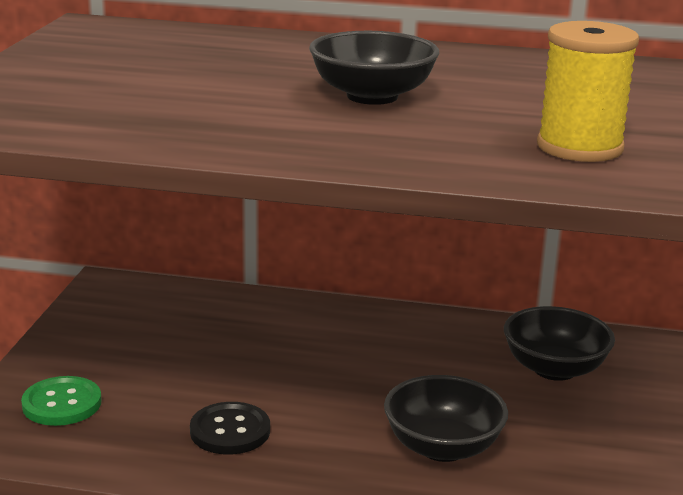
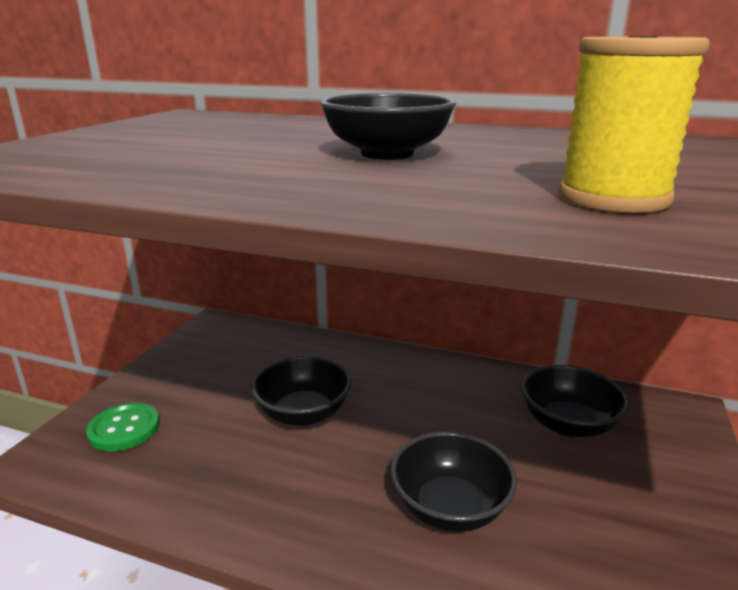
camera: 10 degrees right, 0 degrees up
black button [190,402,270,454] -> none
none -> black bowl [251,356,352,426]

